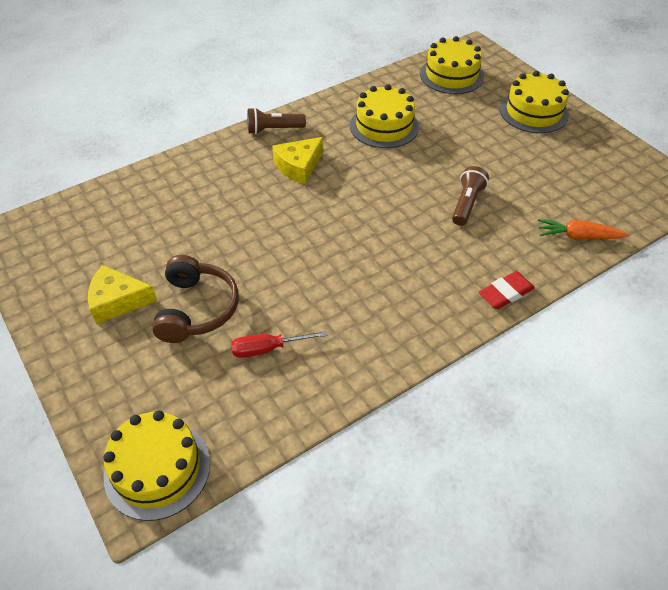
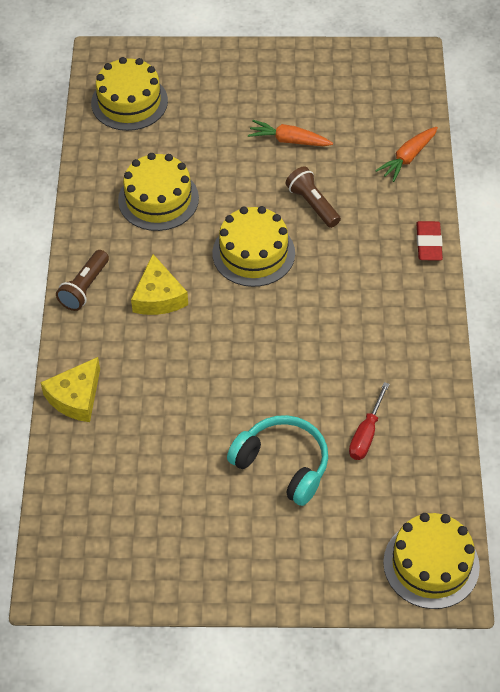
camera: 55 degrees left, 5 degrees up
yellow cheese [88,265,157,324] -> yellow cheese moved to [40,357,100,422]
brown headphones [152,255,239,343] -> turquoise headphones [227,415,328,506]
yellow cake [500,71,569,133] -> yellow cake moved to [212,206,295,287]
none -> orange carrot [248,120,333,146]

